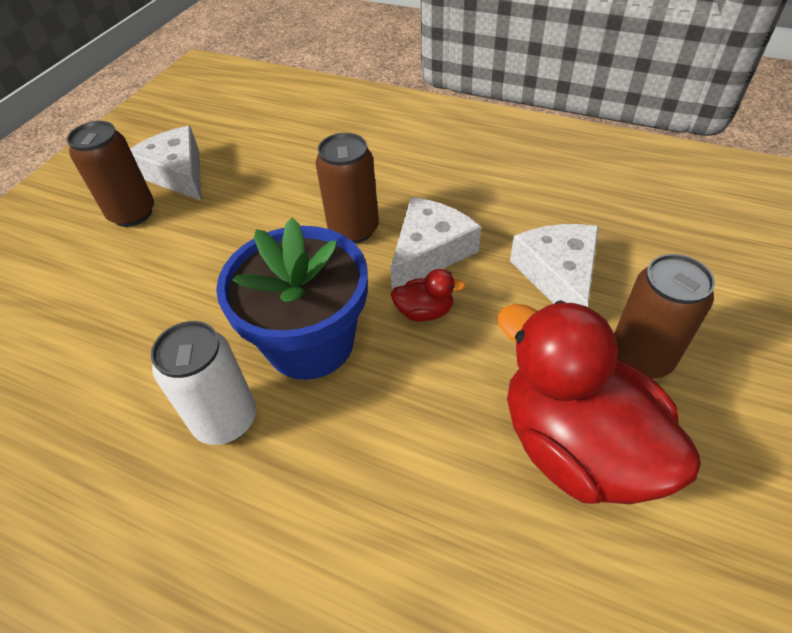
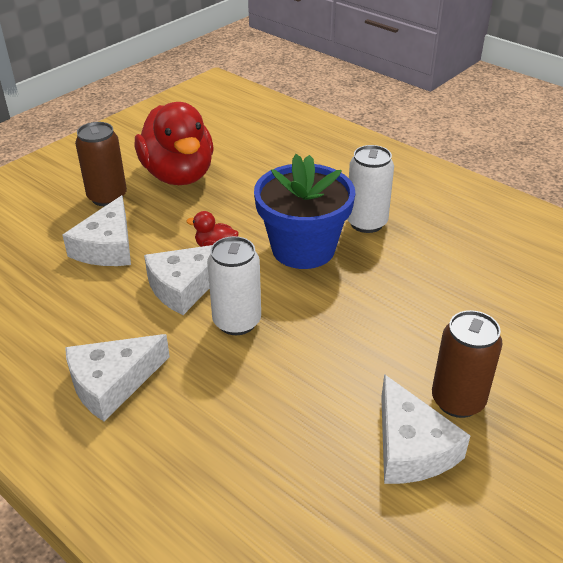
camera: 165 degrees left, 10 degrees down
brown can [316,133,379,244] -> white can [207,236,261,335]
none -> white cheese [65,334,170,422]

